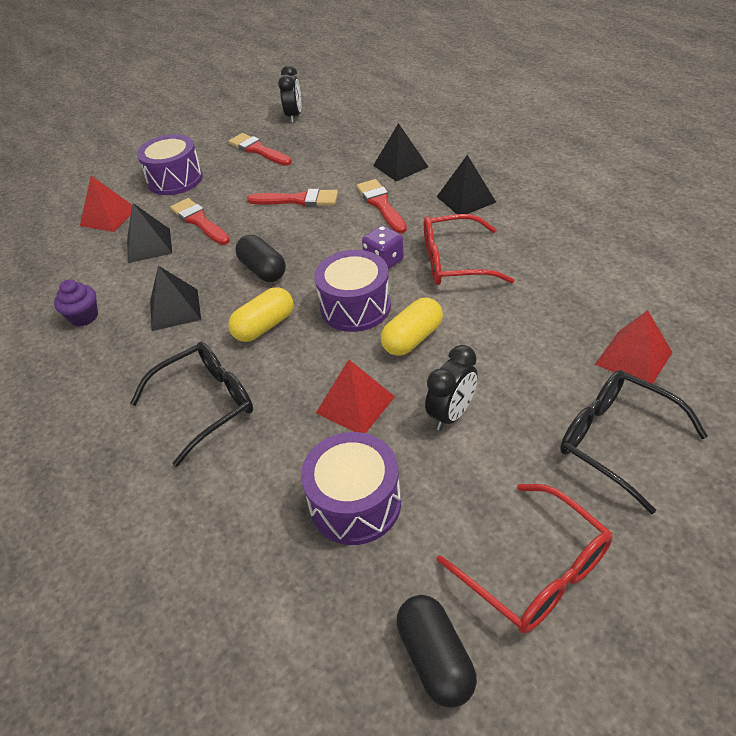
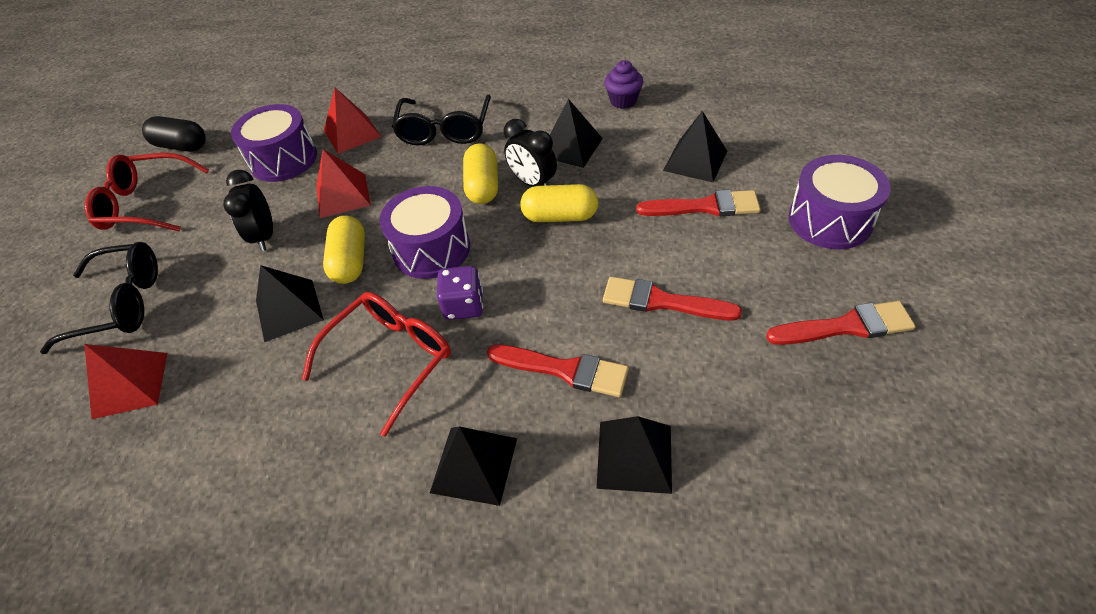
camera: 130 degrees right, 5 degrees up
red pyramid [80,176,132,232] -> red pyramid moved to [324,88,381,154]
black capsule [235,235,286,282] -> yellow capsule [520,184,598,222]
red brush [247,189,338,207] -> red brush turned 60 degrees clockwise [603,277,742,320]
black clock [278,65,301,123] -> black clock moved to [503,119,557,187]
none -> black pyramid [256,265,324,342]

